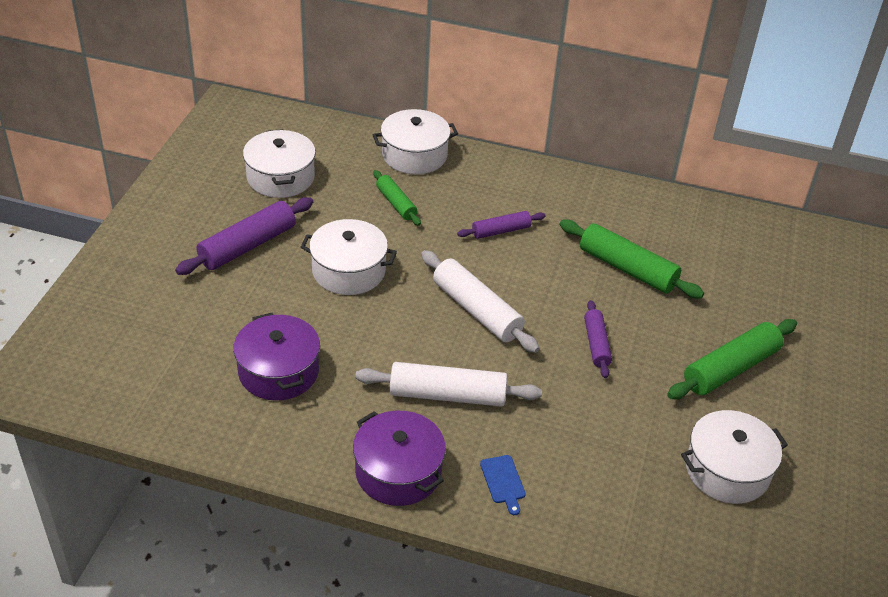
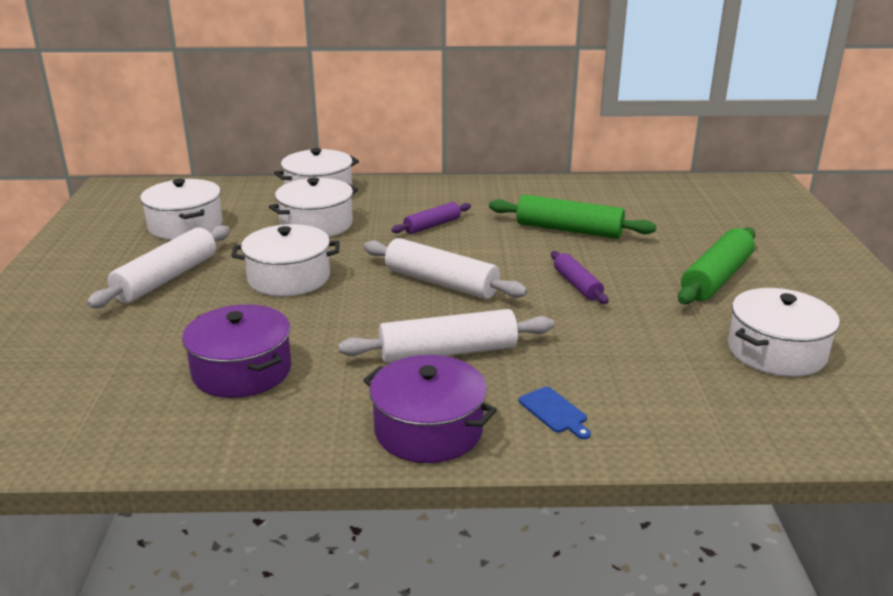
camera: 15 degrees left, 15 degrees down
purple rolling pin [175,197,313,275] -> white rolling pin [87,225,230,308]
green rolling pin [373,170,421,226] -> white pot [269,178,358,237]

